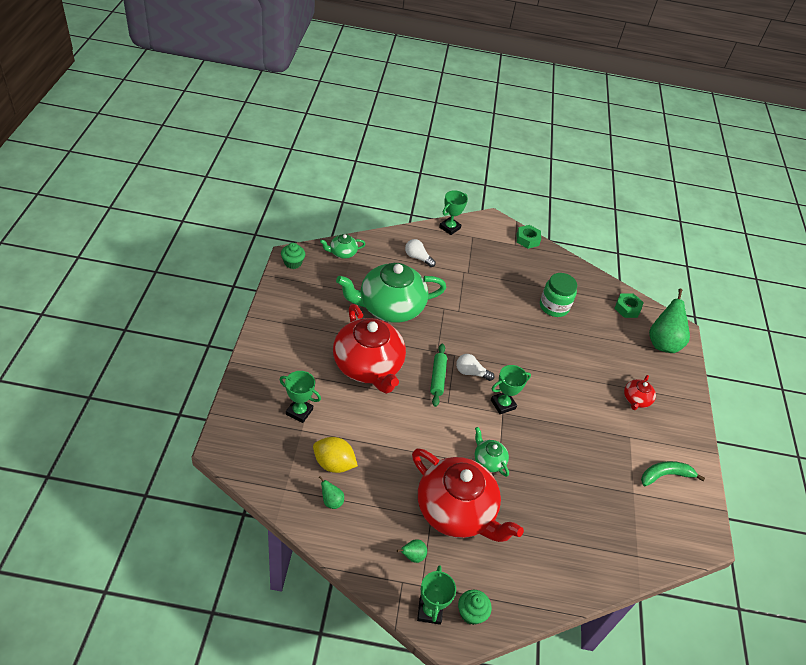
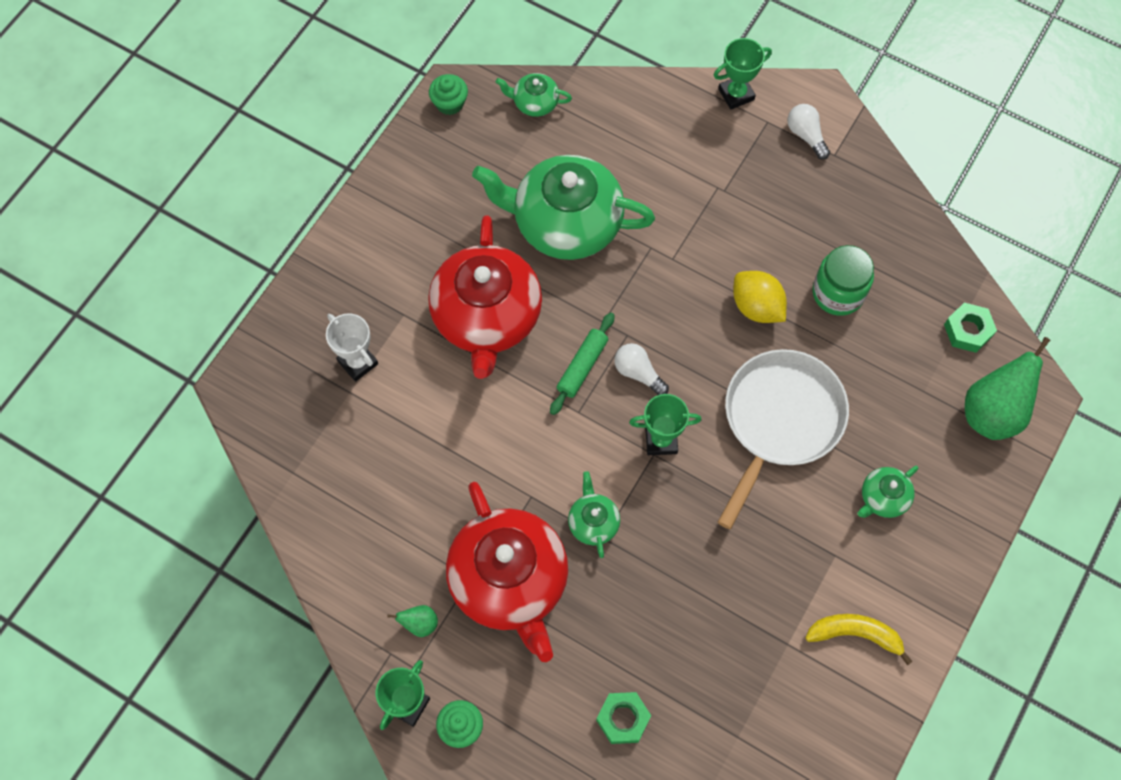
camera: 30 degrees right, 20 degrees up
green trophy [279,371,321,423] -> white trophy [326,313,378,382]
yellow lemon [313,437,358,473] -> yellow lemon moved to [733,271,787,323]
green pear [319,476,344,509] -> none
white light bulb [405,239,436,267] -> white light bulb moved to [787,104,830,160]
green nut [517,225,541,249] -> green nut moved to [596,692,651,744]
red teapot [624,375,656,410] -> green teapot [857,466,918,518]
green banana [641,461,705,486] -> yellow banana [806,614,913,666]
none -> white pan [718,349,849,529]

